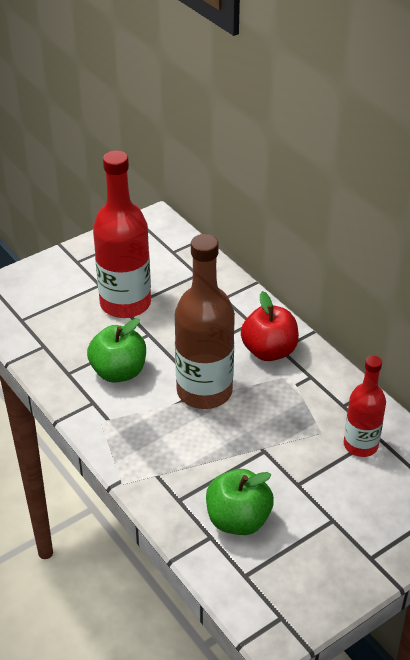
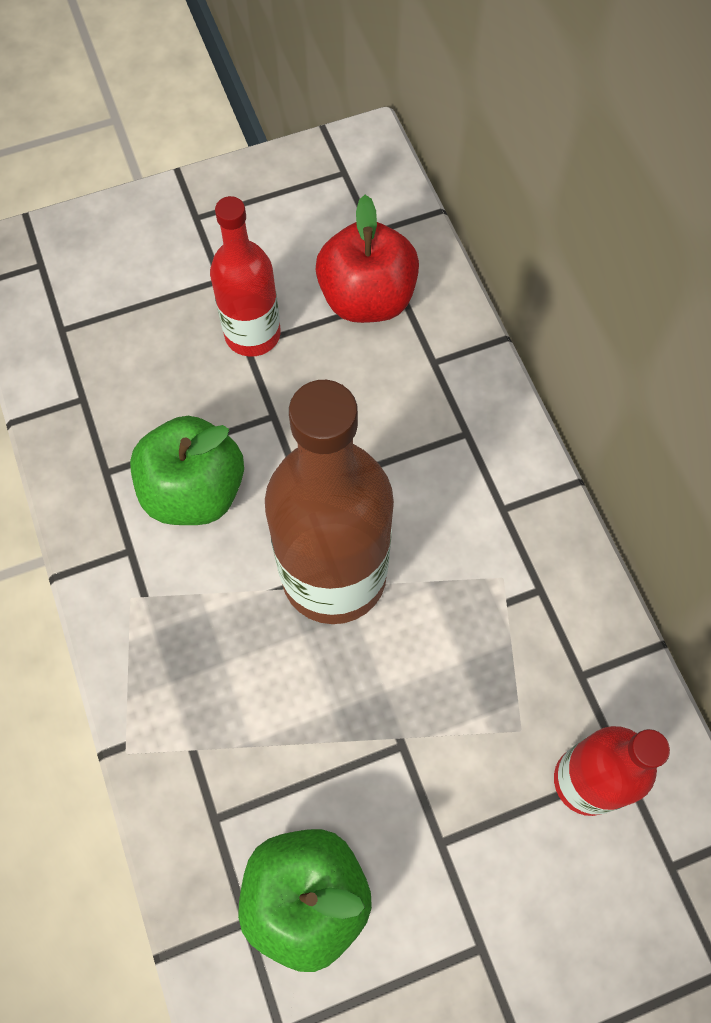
camera: 15 degrees right, 25 degrees up
red bottle [93,151,151,318] -> red bottle [210,196,281,357], size x0.60
red apple [241,291,299,361] -> red apple moved to [315,195,419,323]

